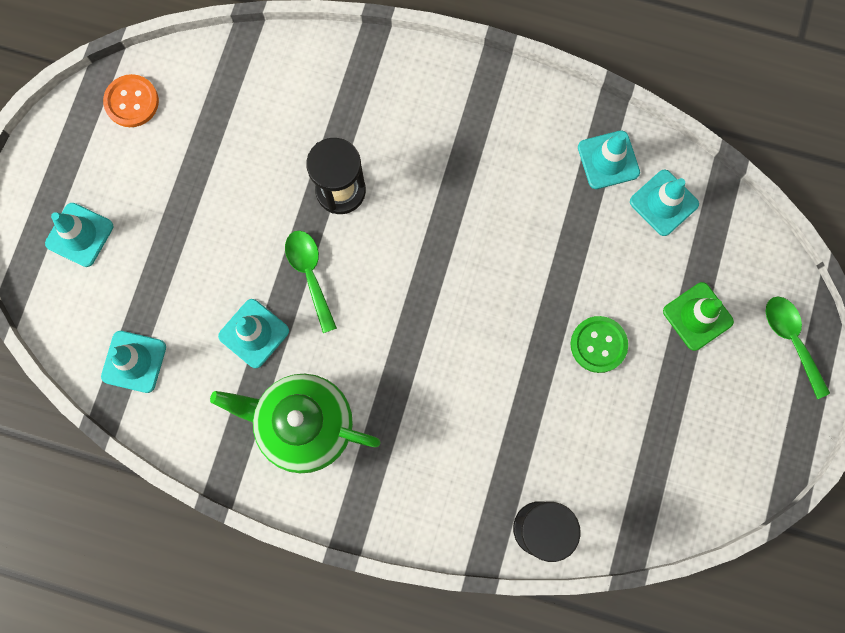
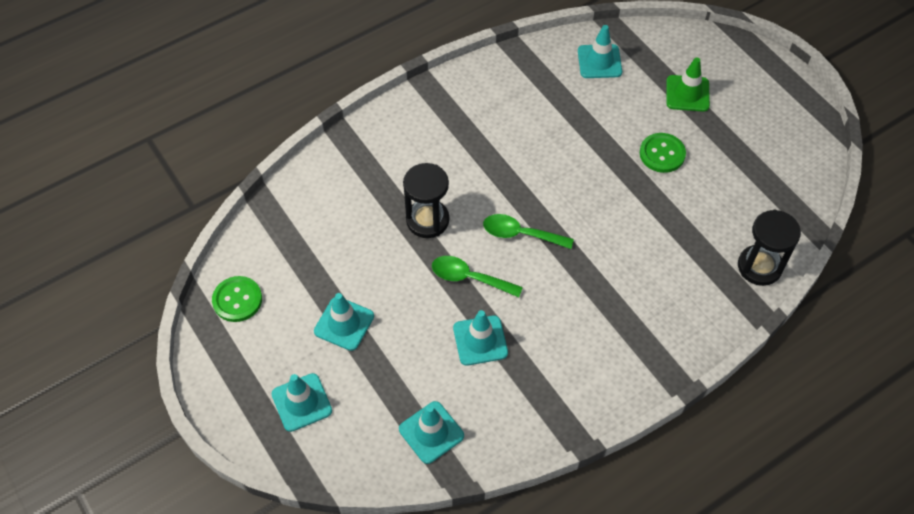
camera: 50 degrees left, 20 degrees down
orange button [103,74,159,127] -> green button [212,276,262,322]
green teapot [210,374,381,473] -> none
turquoise traffic cone [578,130,640,189] -> turquoise traffic cone moved to [314,293,374,351]
green spoon [766,297,830,399] -> green spoon moved to [483,214,574,249]

